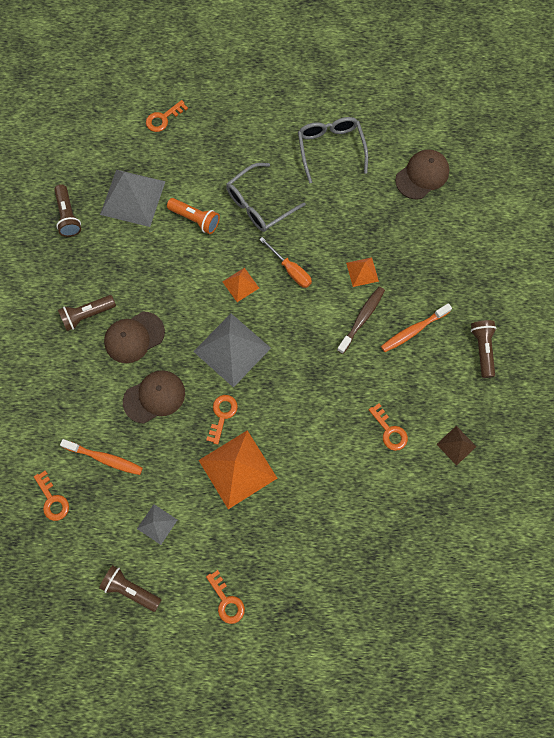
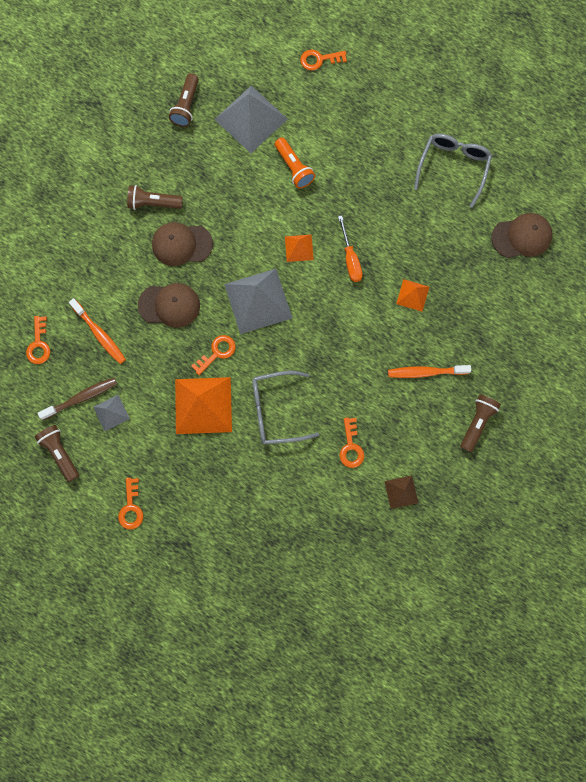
camera: 30 degrees right, 5 degrees up
grey glasses [226,163,306,232] -> grey glasses moved to [252,371,319,444]
brown toothbrush [337,287,385,354] -> brown toothbrush moved to [38,378,117,420]

